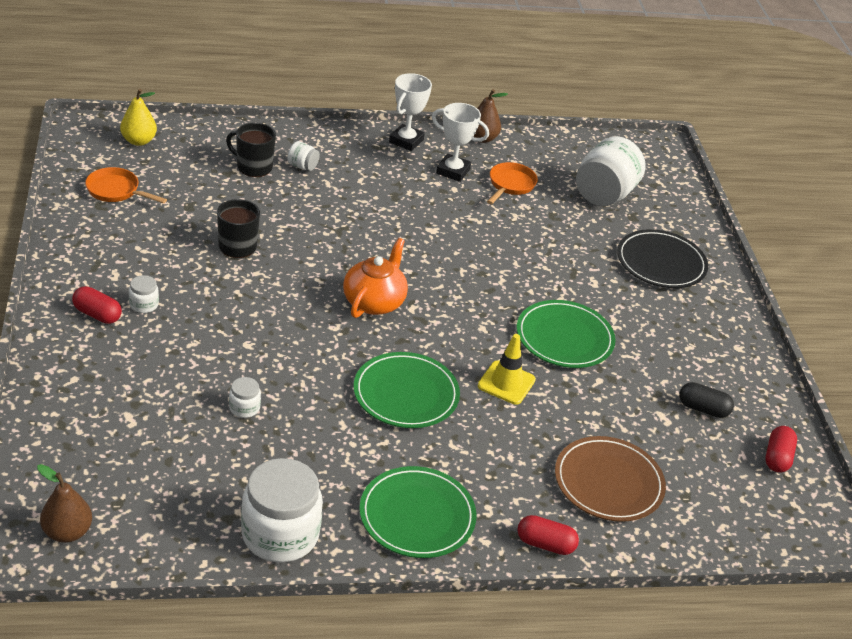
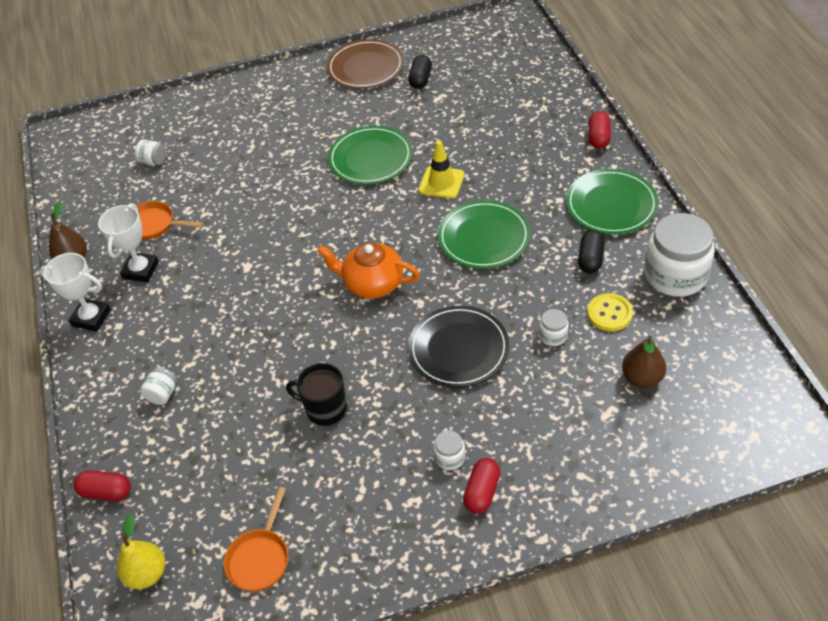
camera: 90 degrees left, 10 degrees up
brown pear [37,464,92,543] -> brown pear moved to [622,336,666,388]
black mug [226,123,276,177] -> none
brown plate [555,436,666,522] -> brown plate moved to [327,39,404,89]
white jar [576,136,646,206] -> white jar [135,139,166,165], size x0.44
black plate [617,229,708,288] -> black plate moved to [408,306,509,388]
red capsule [765,426,797,472] -> red capsule moved to [74,470,131,501]
none -> black capsule [578,230,605,273]
none -> yellow button [587,293,633,331]

